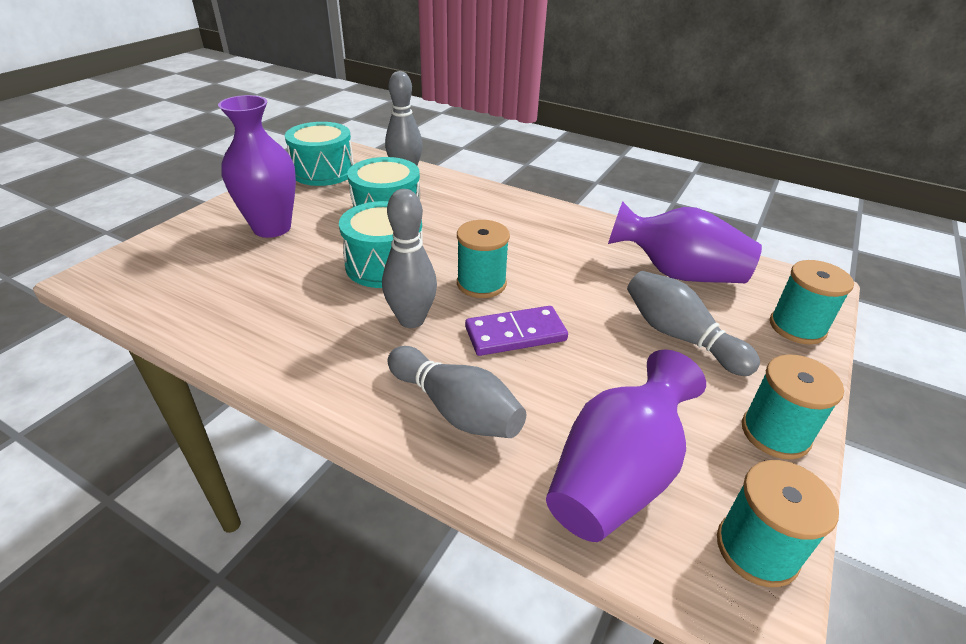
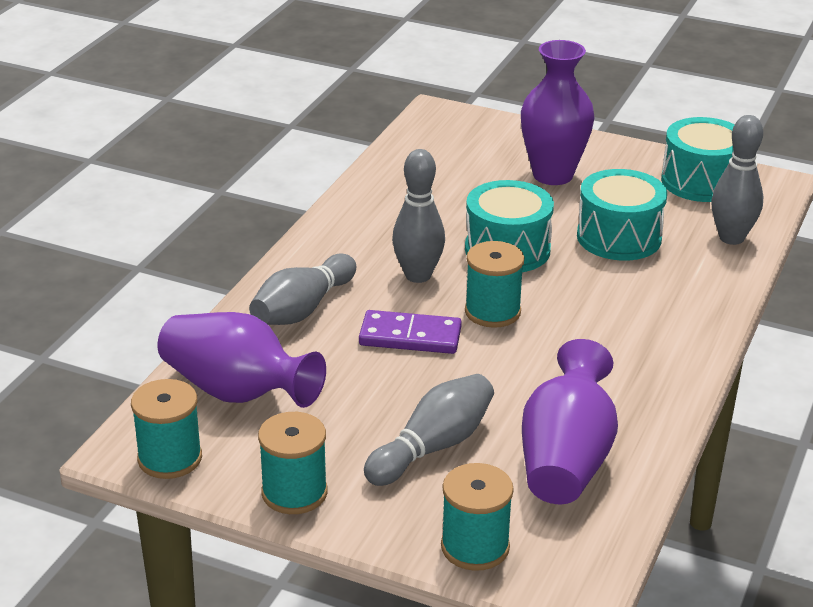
camera: 85 degrees right, 5 degrees down
purple domino [465,306,568,356] -> purple domino turned 60 degrees counterclockwise [359,310,462,354]

